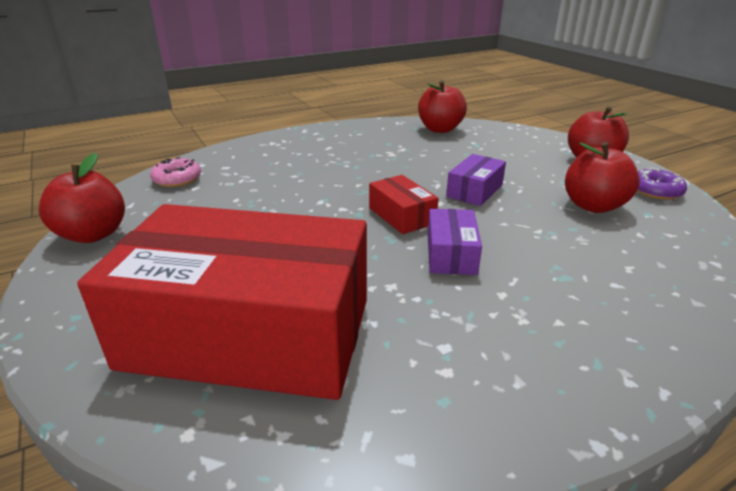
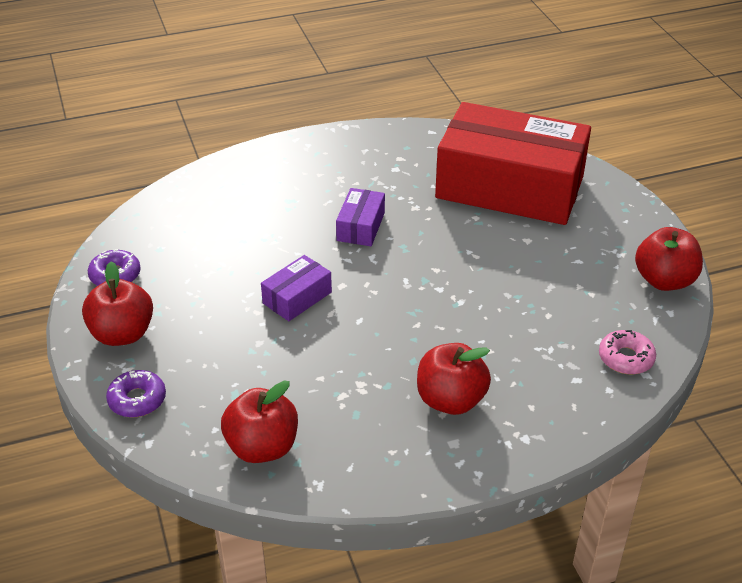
camera: 170 degrees left, 10 degrees up
red box [369,175,439,234] -> none
red apple [565,142,640,213] -> red apple moved to [417,343,491,415]
none -> purple donut [106,370,166,418]

